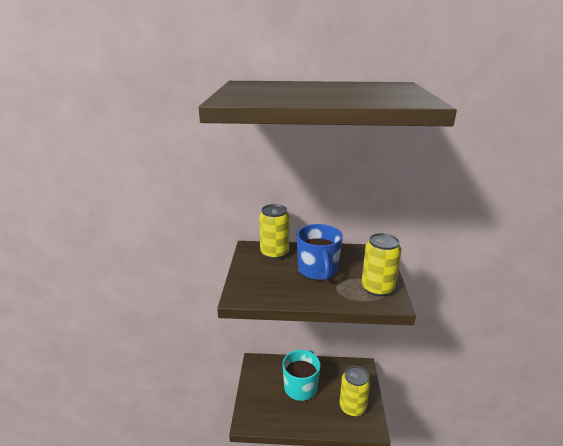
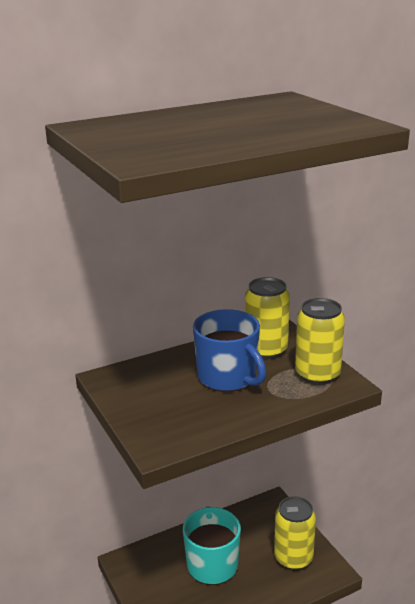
camera: 30 degrees left, 0 degrees up
yellow can [259,204,289,259] -> yellow can moved to [245,277,290,359]

